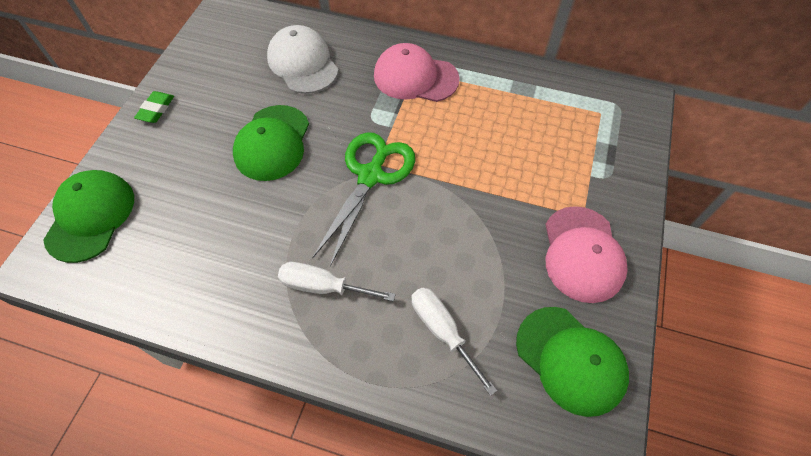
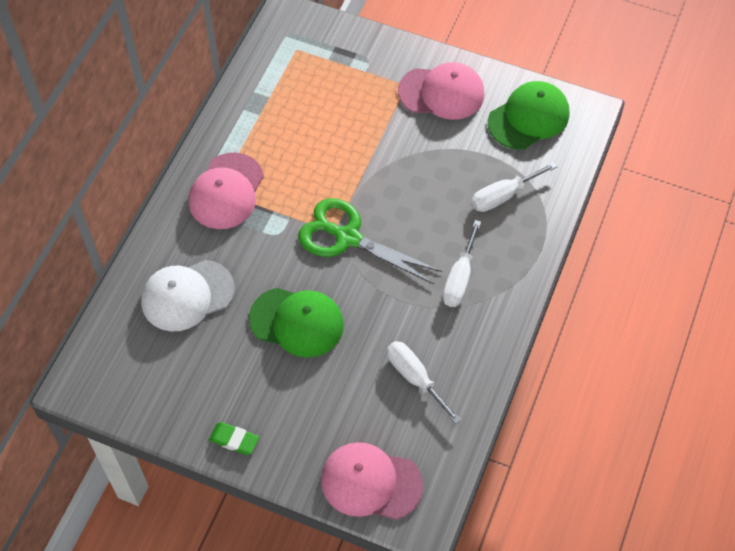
camera: 85 degrees left, 0 degrees up
green cap [43,170,134,263] -> pink cap [321,442,423,520]
none -> white screwdriver [387,341,461,424]

